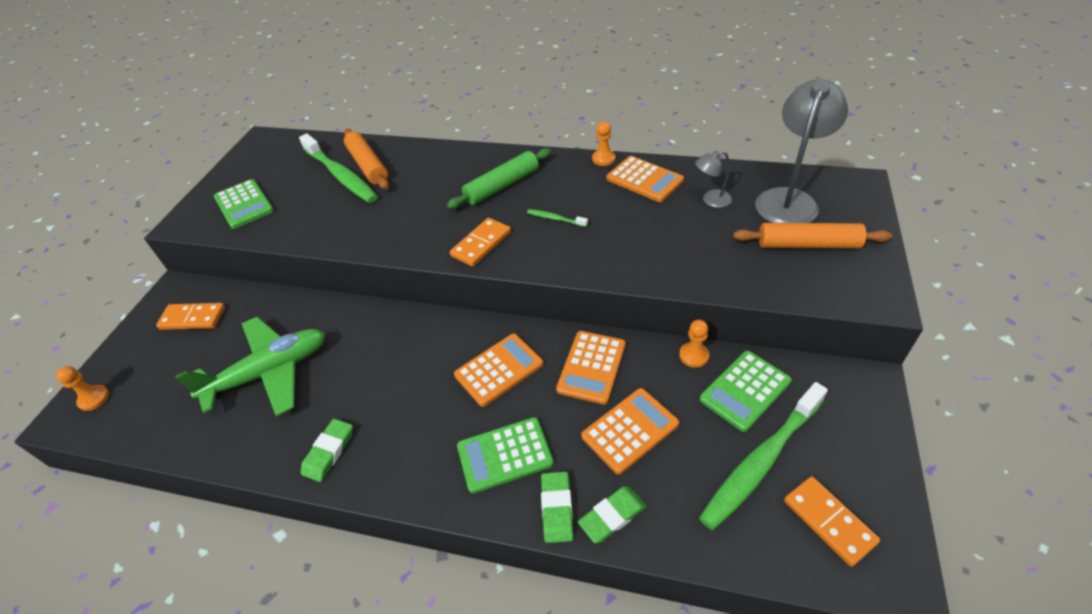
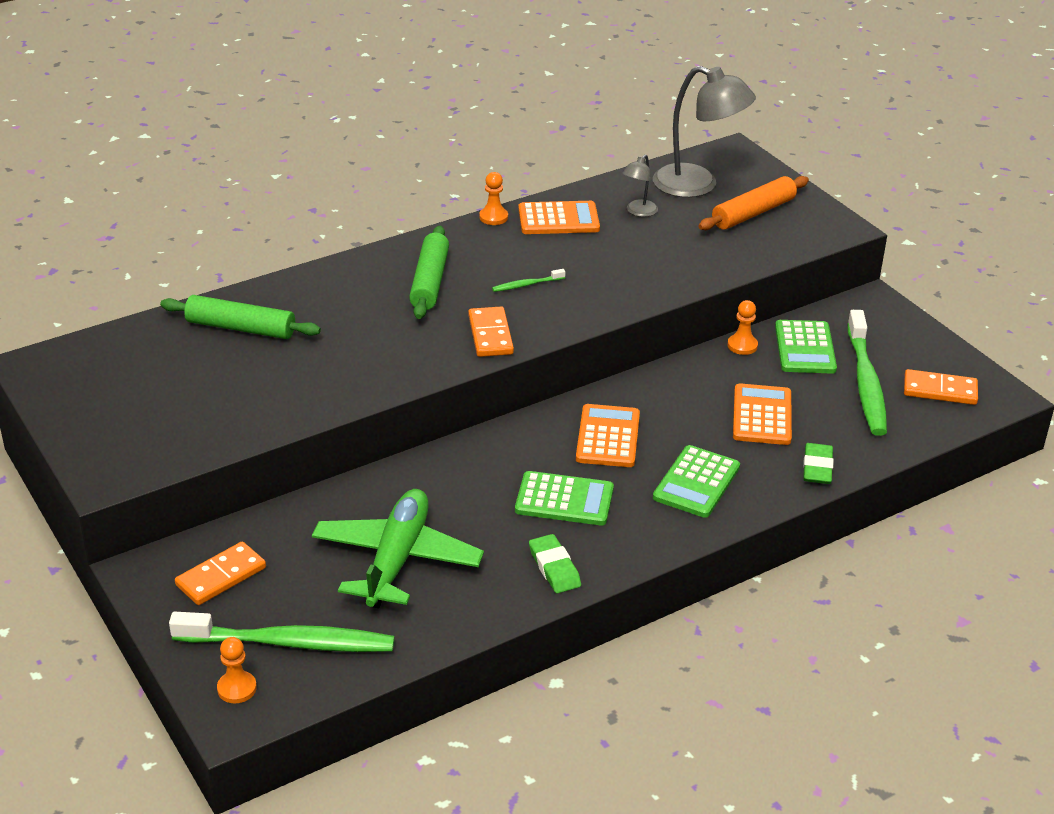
camera: 50 degrees left, 10 degrees down
green calculator [214,179,274,229] -> green calculator moved to [515,471,614,525]
green toothbrush [299,134,378,203] -> green toothbrush moved to [169,612,395,652]
orange rolling pin [344,129,389,189] -> green rolling pin [160,295,321,339]
green eraser [541,472,573,543] -> none
orange calculator [556,331,626,405] -> none
grey lamp [755,79,848,223] -> grey lamp turned 135 degrees clockwise [653,66,756,198]

